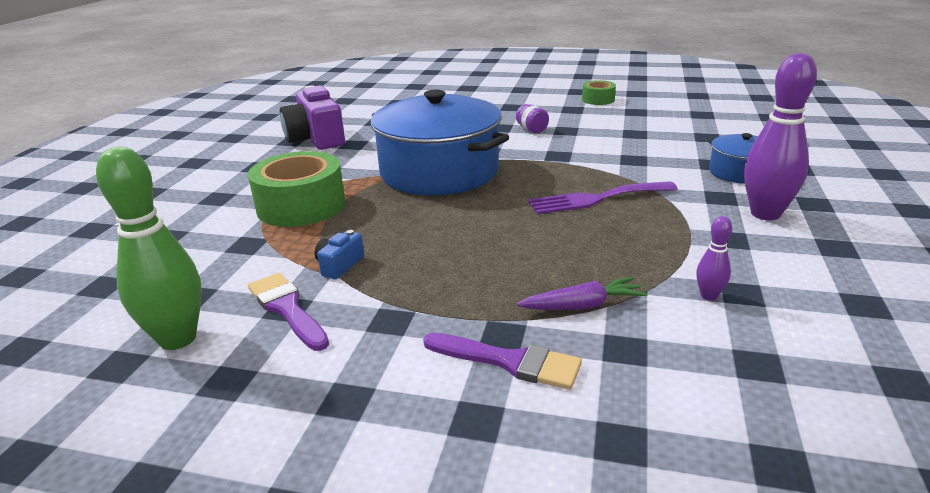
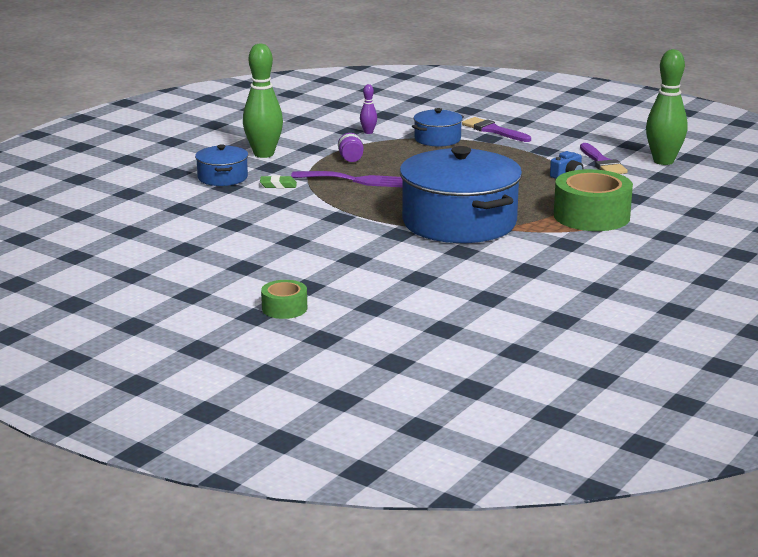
camera: 160 degrees left, 5 degrees down
purple camera [280,85,345,150] -> none
purple jar [516,104,549,133] -> purple jar moved to [338,133,364,162]
purple carrot [517,277,647,310] -> blue pot [412,108,464,147]
green tape [582,80,616,105] -> green tape moved to [261,280,307,319]
purple bowling pin [744,53,817,220] -> green bowling pin [243,44,283,158]
none -> green eraser [260,175,297,188]

